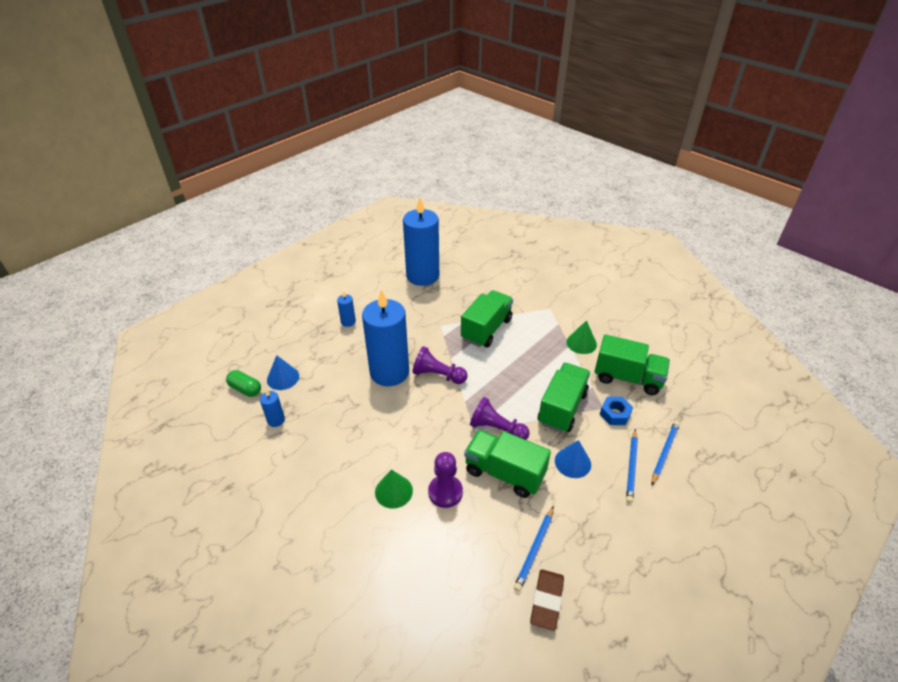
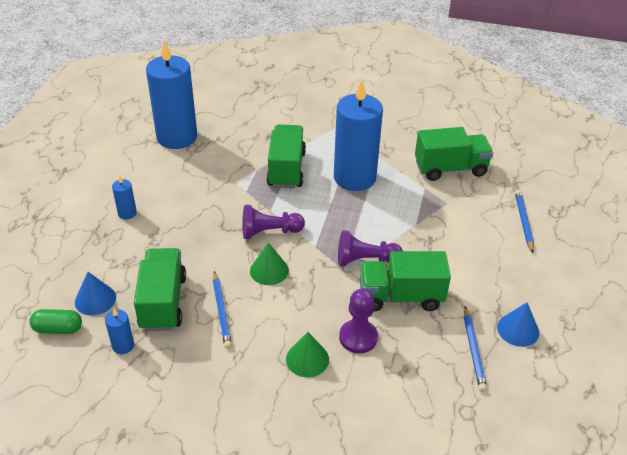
camera: 30 degrees left, 0 degrees up
blue candle [362,289,409,386] -> blue candle moved to [334,80,383,191]
brown eraser [530,569,564,631] -> none
green truck [538,363,590,433] -> green truck moved to [134,248,186,331]
blue cone [555,440,591,478] -> blue cone moved to [497,302,539,347]
green cone [566,320,597,354] -> green cone moved to [250,242,289,285]
blue nut [600,397,633,425] -> none
blue pencil [626,429,638,504] -> blue pencil moved to [213,271,232,349]

